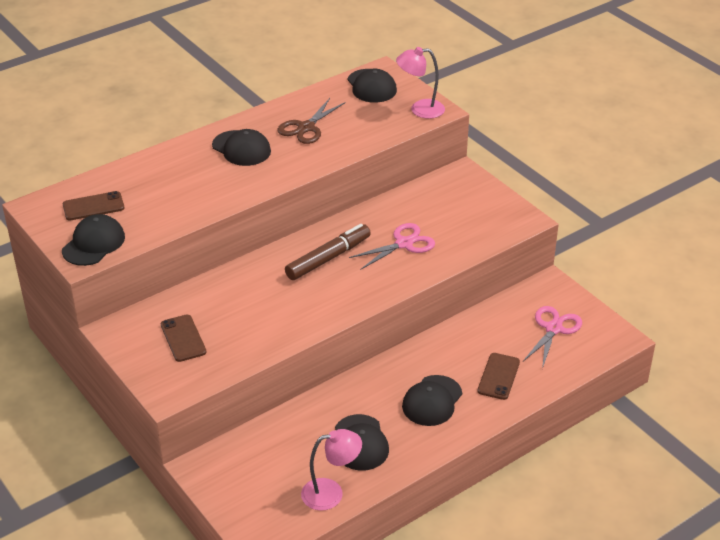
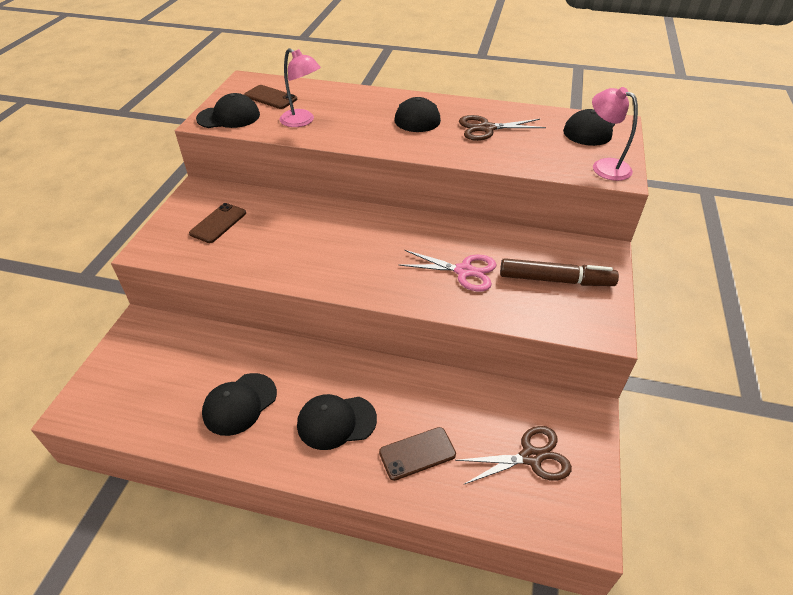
camera: 50 degrees right, 5 degrees up
brown marker [285,224,371,280] -> brown marker moved to [500,258,619,286]
pink lamp [301,429,362,511] -> pink lamp moved to [279,48,321,127]
pink scissors [523,306,582,369] -> brown scissors [455,426,572,485]

